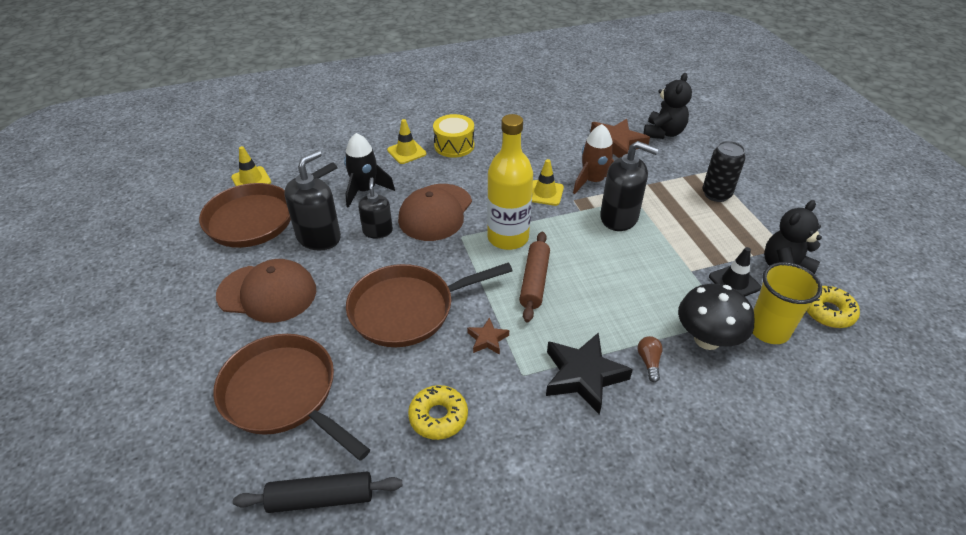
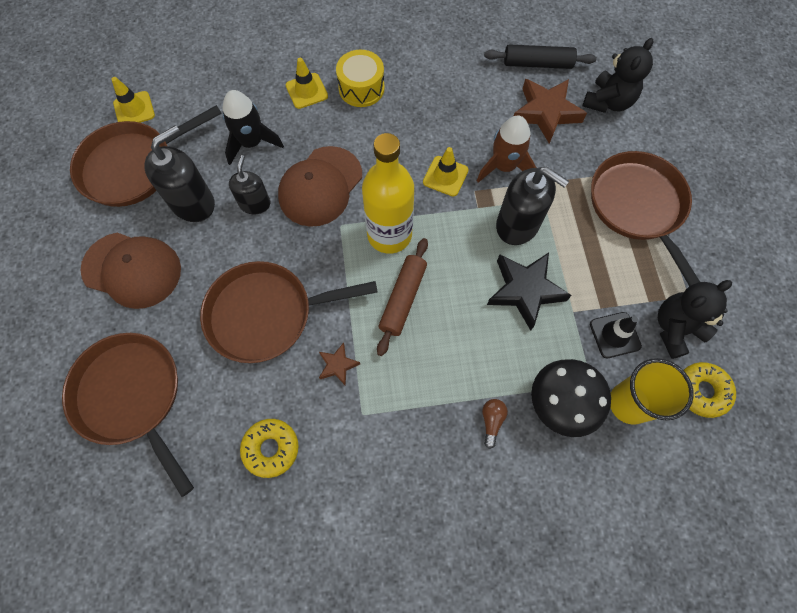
camera: 10 degrees right, 25 degrees up
black rolling pin [233,472,402,513] -> black rolling pin moved to [484,44,597,69]
black star [546,332,633,415] -> black star moved to [487,252,572,331]
black can [702,141,746,202] -> brown pan [591,151,700,286]

